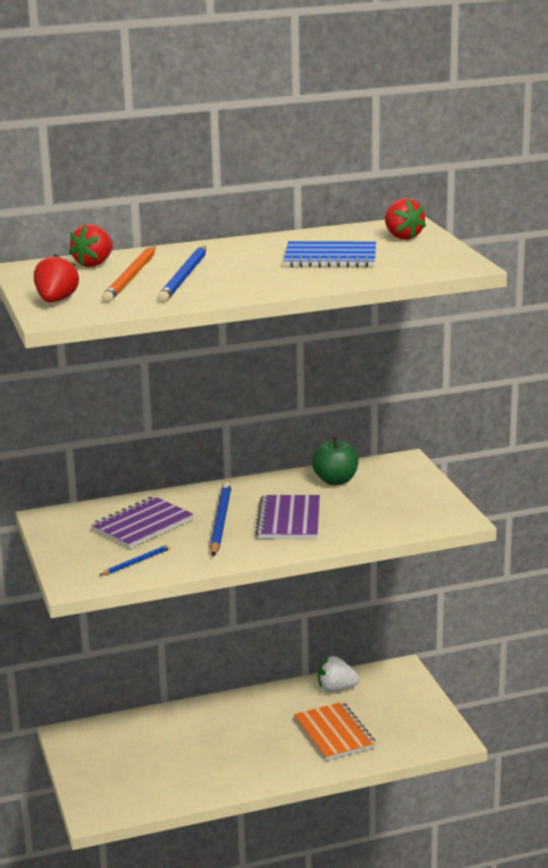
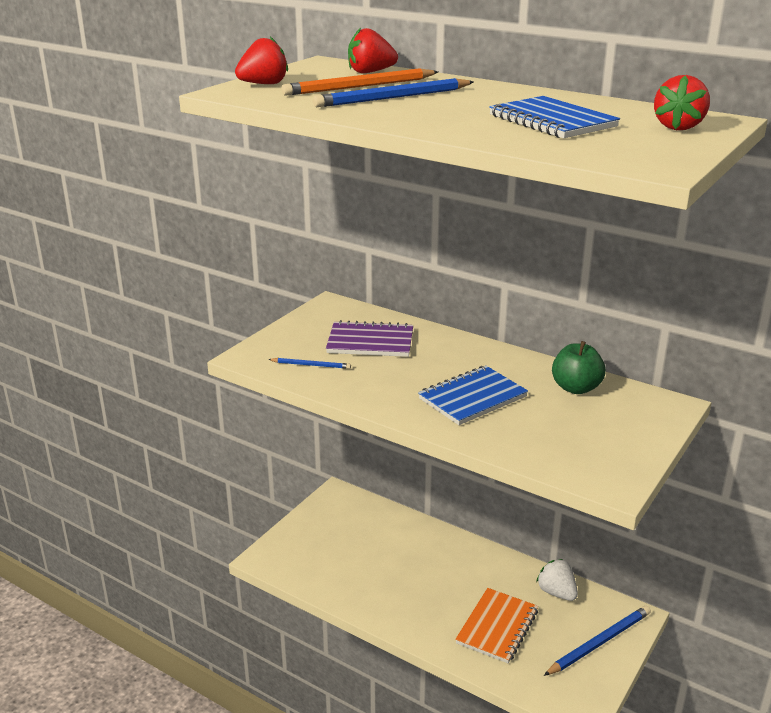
camera: 50 degrees right, 5 degrees up
blue pencil [210,482,231,556] -> blue pencil moved to [544,606,651,676]
purple notebook [256,495,320,539] -> blue notebook [418,366,528,425]

